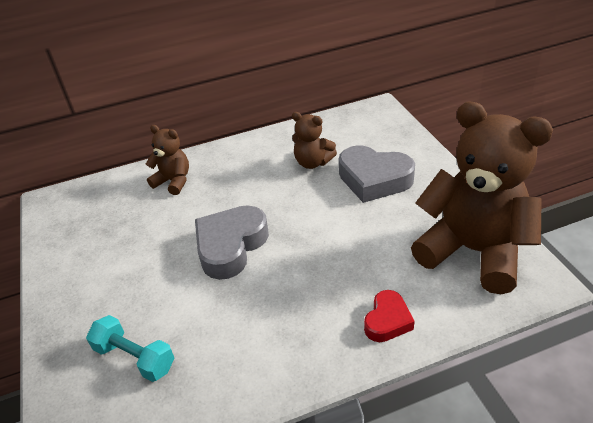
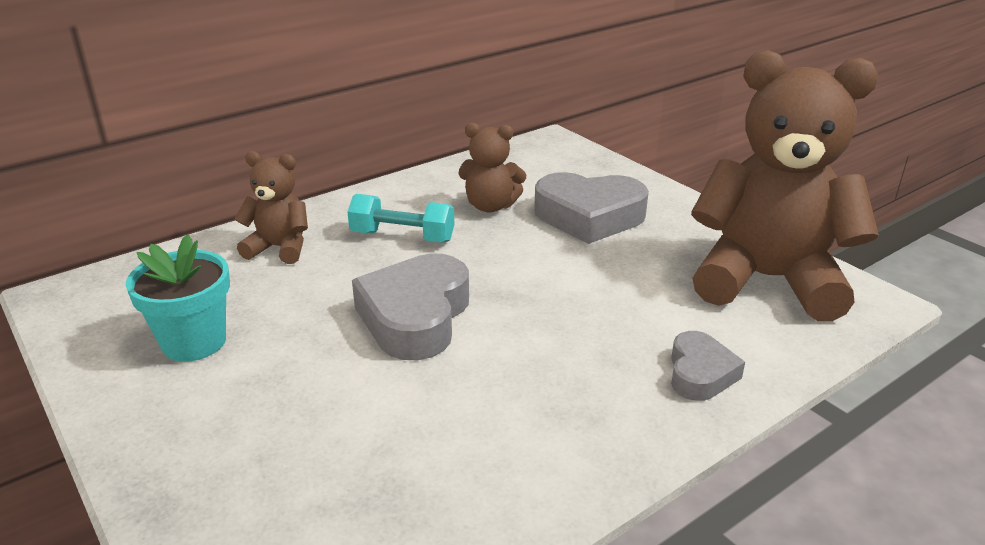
camera: 20 degrees left, 10 degrees down
turquoise dumbbell [86,315,174,382] -> turquoise dumbbell moved to [348,194,454,242]
red heart [364,290,415,342] -> grey heart [671,331,745,401]
none -> turquoise flower pot [126,234,230,362]

